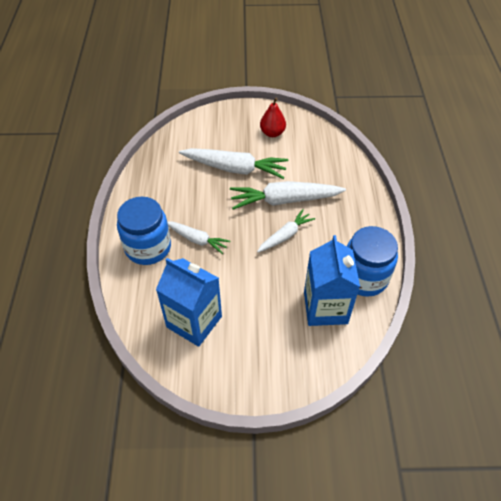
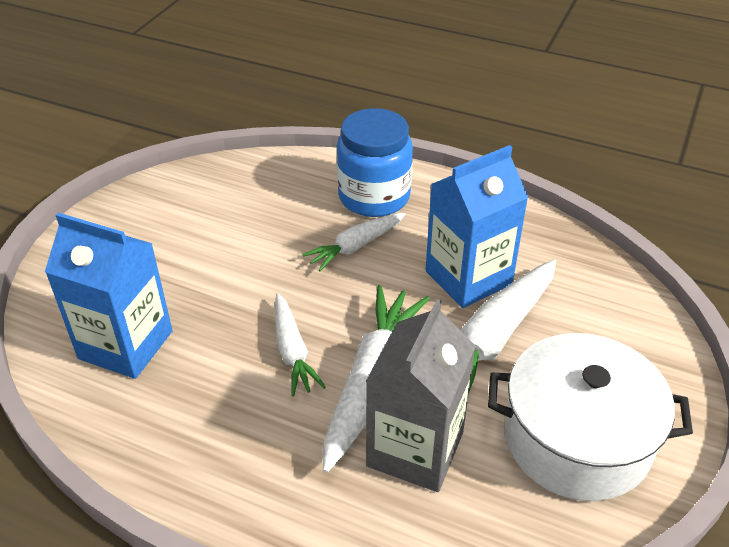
camera: 115 degrees right, 10 degrees down
blue carton [156,258,222,347] -> blue carton moved to [426,145,528,308]
red pear [260,98,286,137] -> white pot [488,333,693,501]
blue jar [347,226,398,297] -> none
none -> grey carton [366,299,476,492]

